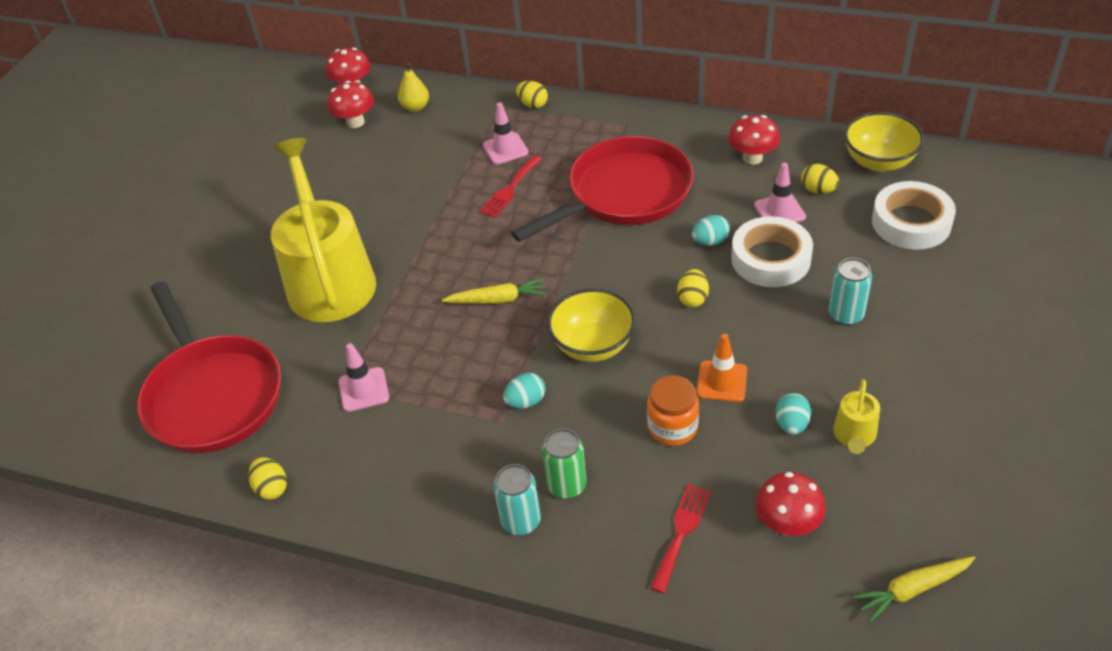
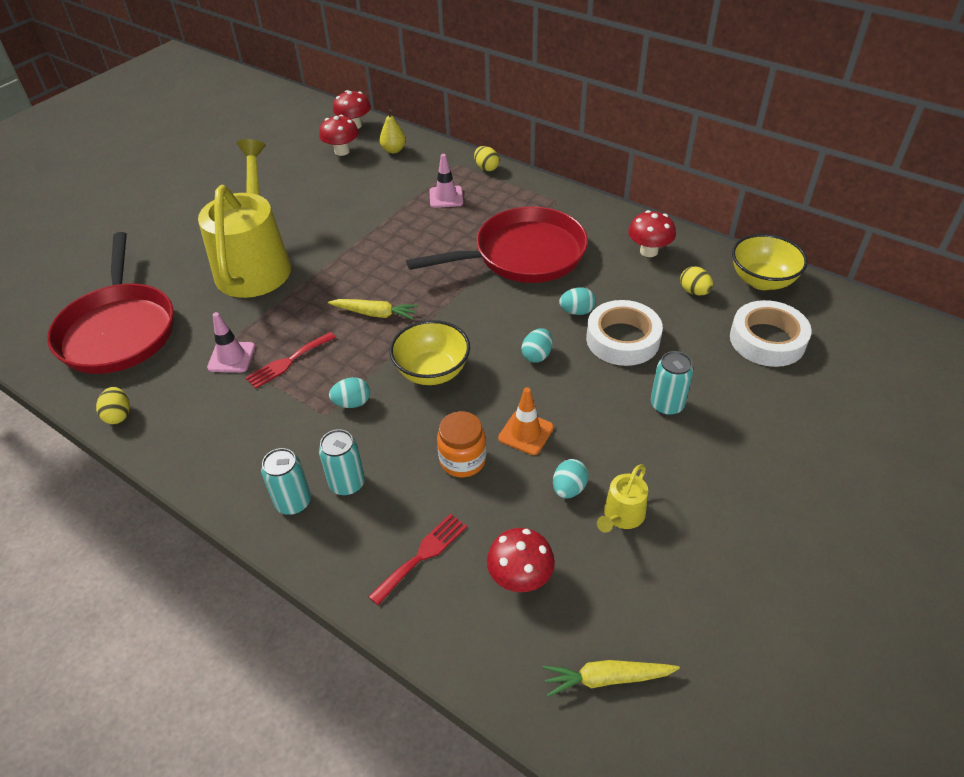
camera: 15 degrees right, 0 degrees up
red fork [480,155,541,218] -> red fork moved to [245,332,336,389]
green can [542,428,586,499] -> turquoise can [319,429,365,496]
yellow egg [677,269,709,307] -> turquoise egg [522,329,553,363]
pink traffic cone [754,163,806,222] -> none

